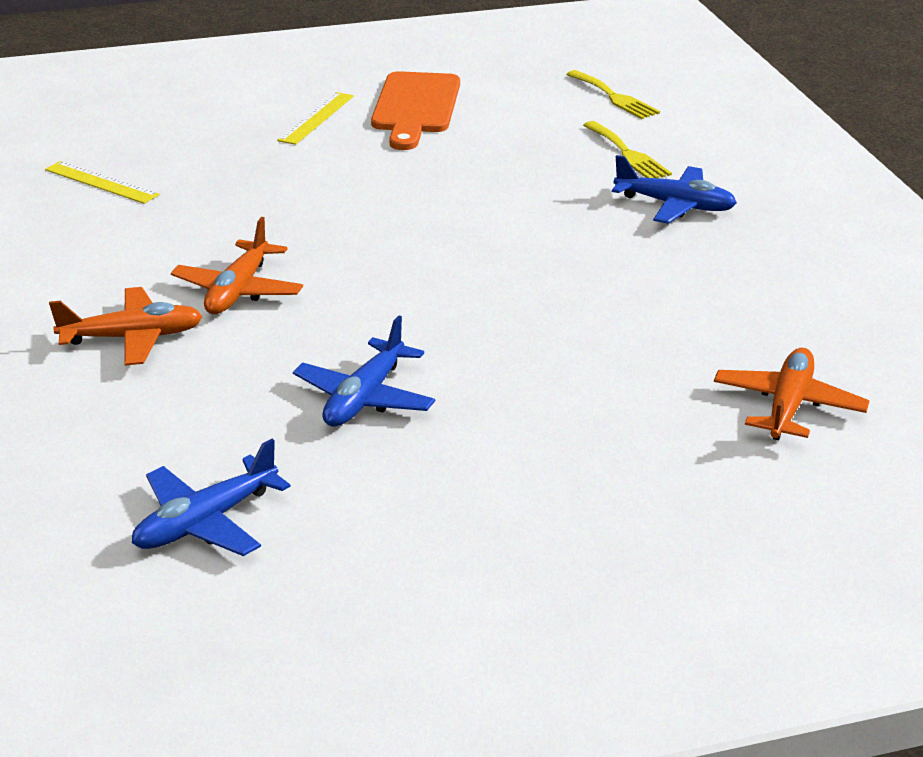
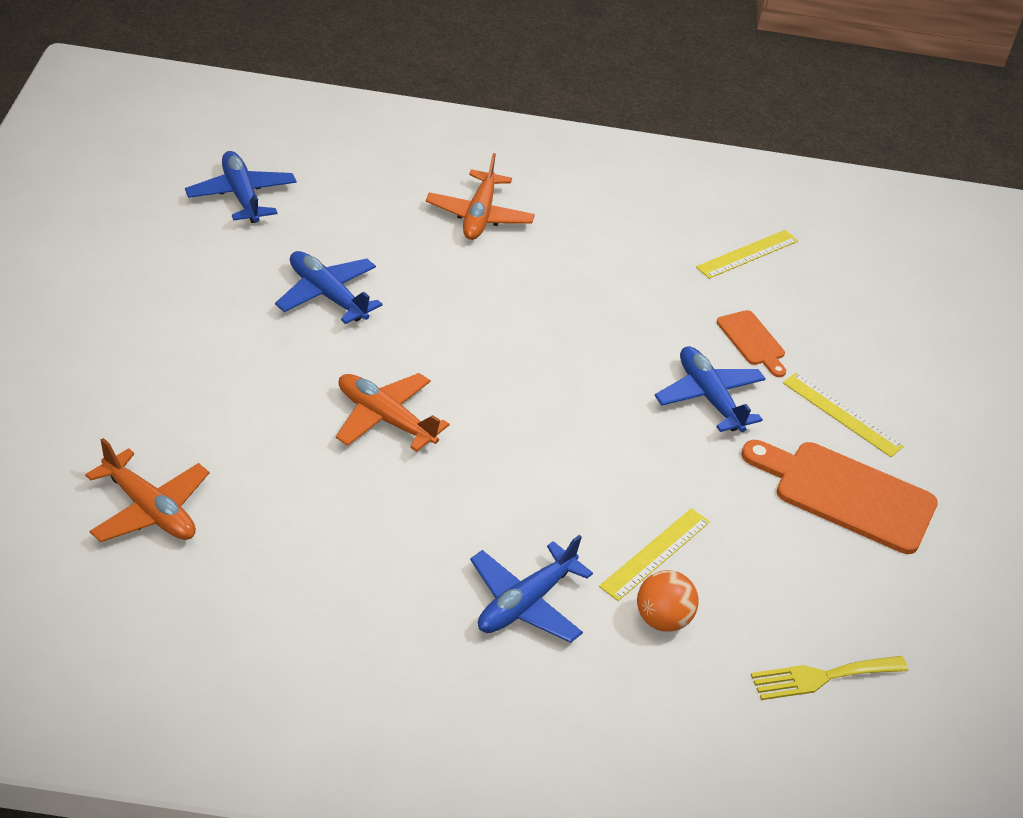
camera: 105 degrees right, 10 degrees up
orange plane [171,217,303,314] -> orange plane moved to [336,373,449,452]
yellow fork [583,121,672,178] -> orange ball [637,570,699,632]
none -> yellow ruler [599,508,710,601]
none -> blue plane [655,346,766,432]
none -> orange cutting board [717,310,786,377]

